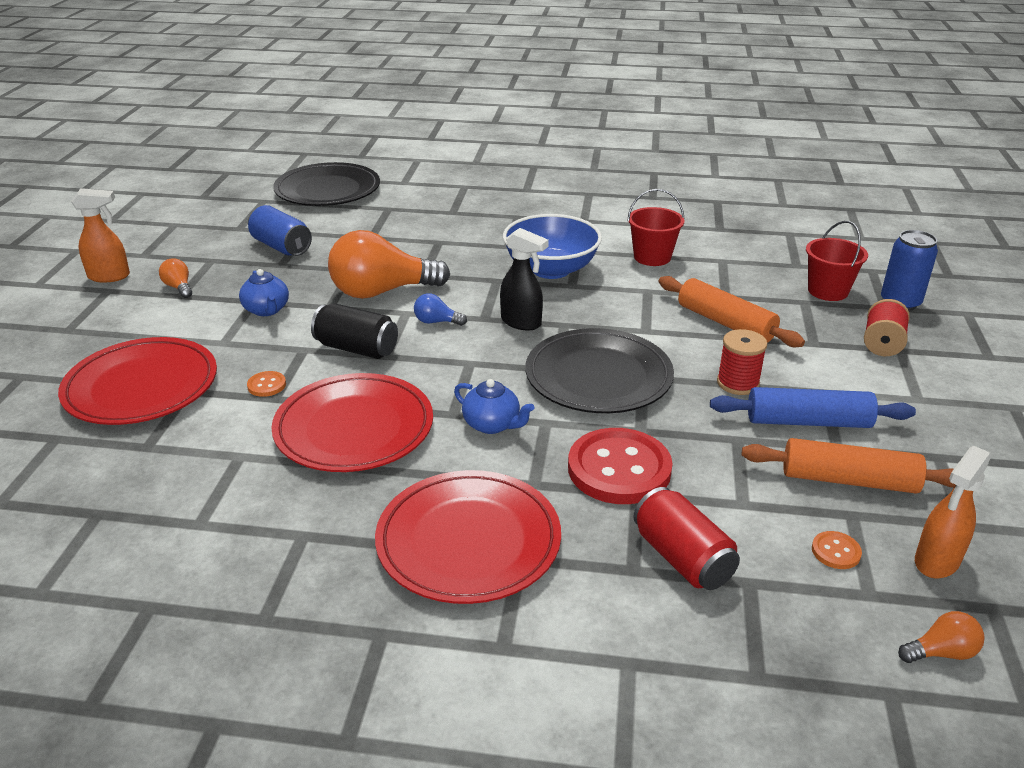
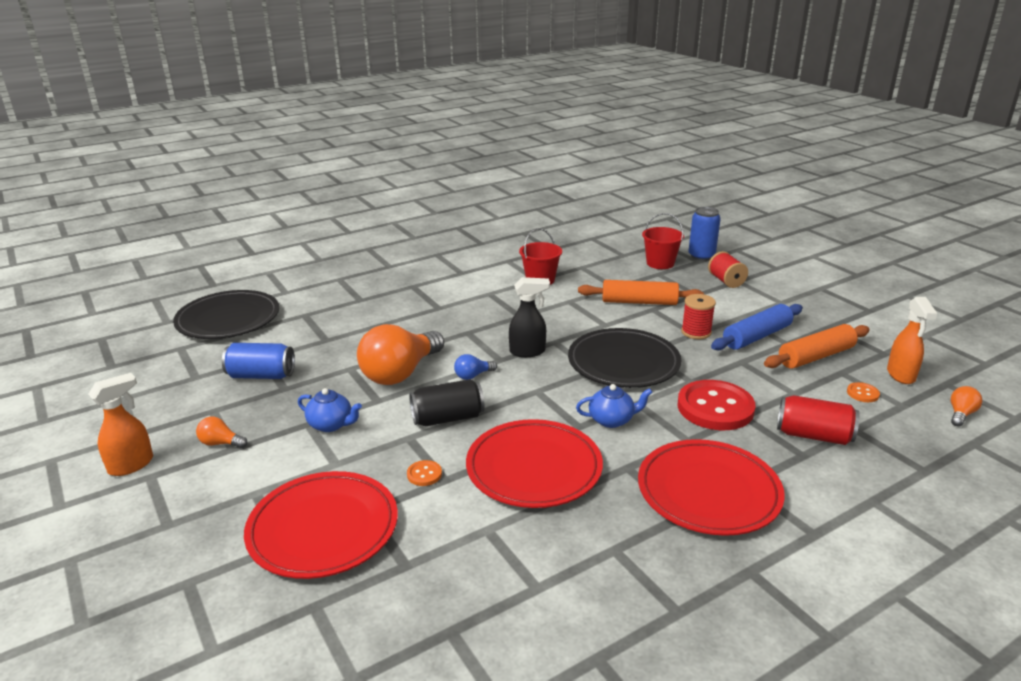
camera: 40 degrees left, 5 degrees down
blue bowl [503,214,602,279] -> none

